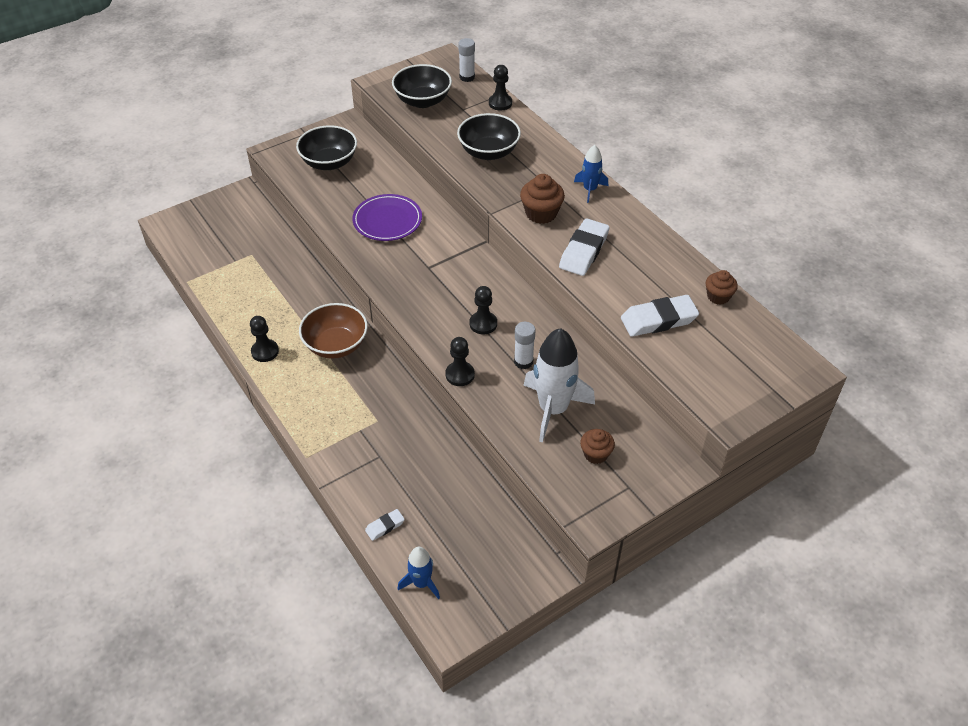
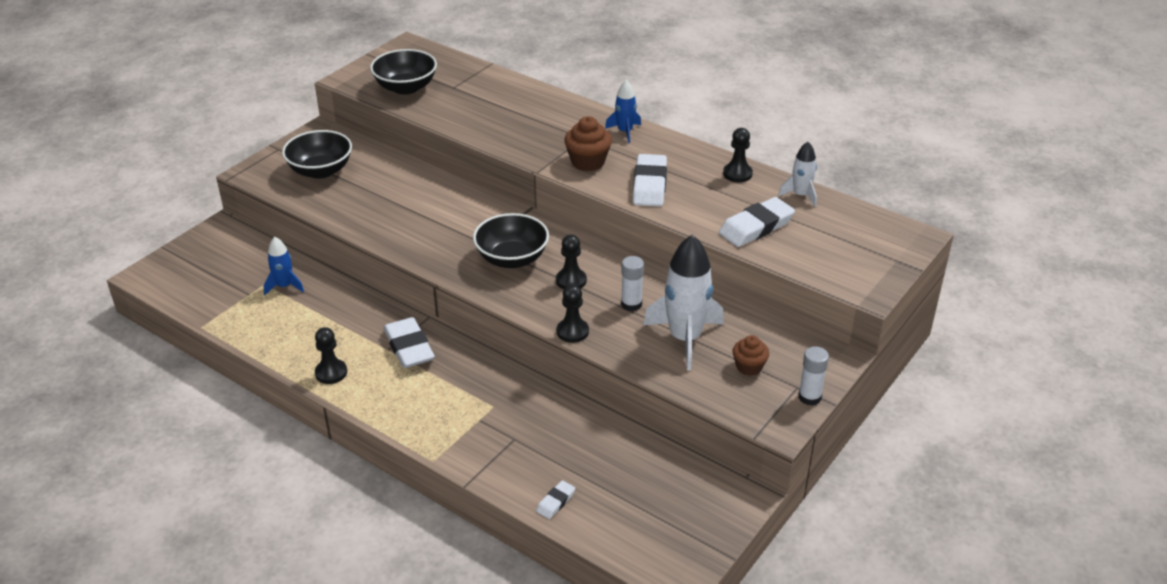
camera: 20 degrees left, 10 degrees down
brown bowl [299,303,368,359] -> white eraser [383,317,435,368]
purple plate [352,194,422,241] -> none
blue rocket [398,547,440,599] -> blue rocket moved to [264,237,304,295]
black bowl [457,113,521,160] -> black bowl moved to [473,213,549,268]
white glue stick [459,38,475,82] -> white glue stick moved to [798,347,829,406]
black pawn [489,65,512,111] -> black pawn moved to [723,128,753,182]
brown cupcake [706,270,738,305] -> white rocket [778,142,817,207]

